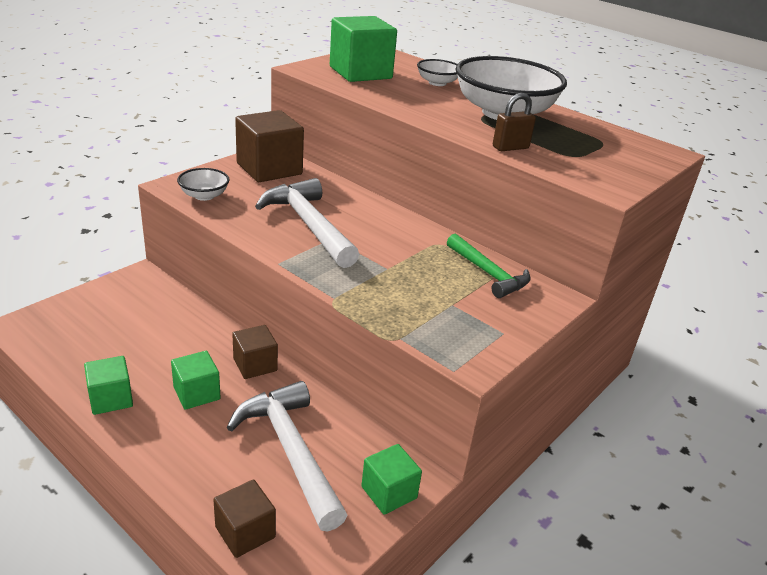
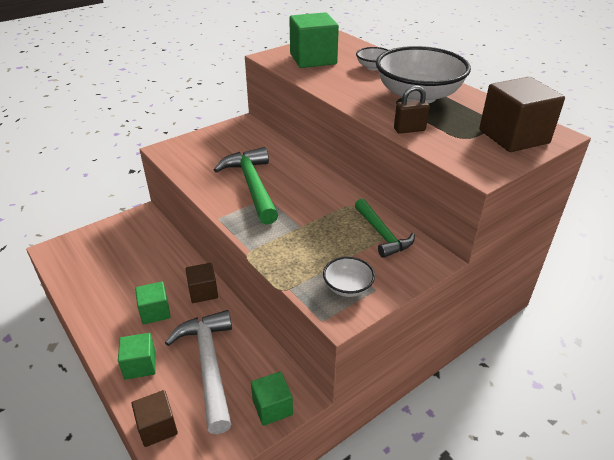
camera: 15 degrees right, 5 degrees up
green cube [84,356,133,415] -> green cube moved to [118,333,156,380]
white bowl [177,168,229,201] -> white bowl moved to [323,257,375,297]
brown cube [235,110,304,182] -> brown cube moved to [479,77,565,152]
white hammer [255,178,359,268] -> green hammer [214,147,278,225]

